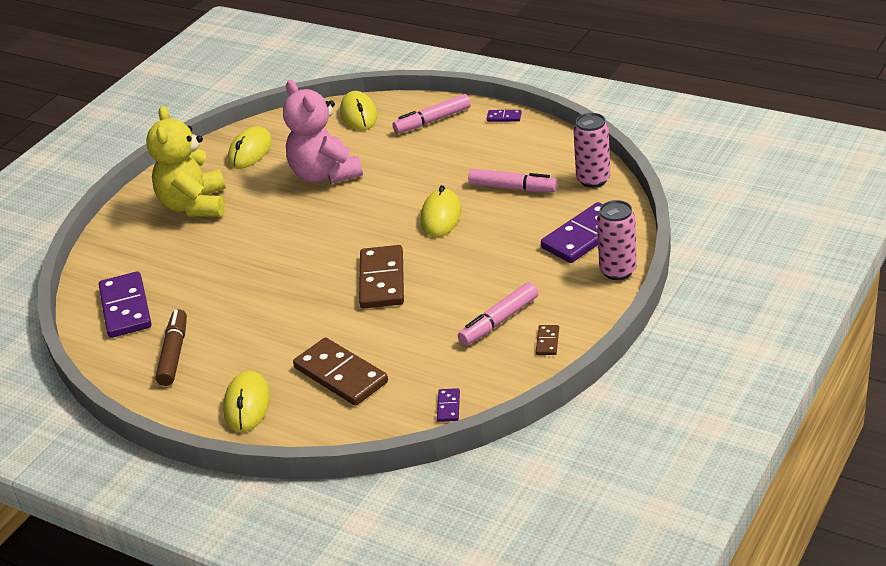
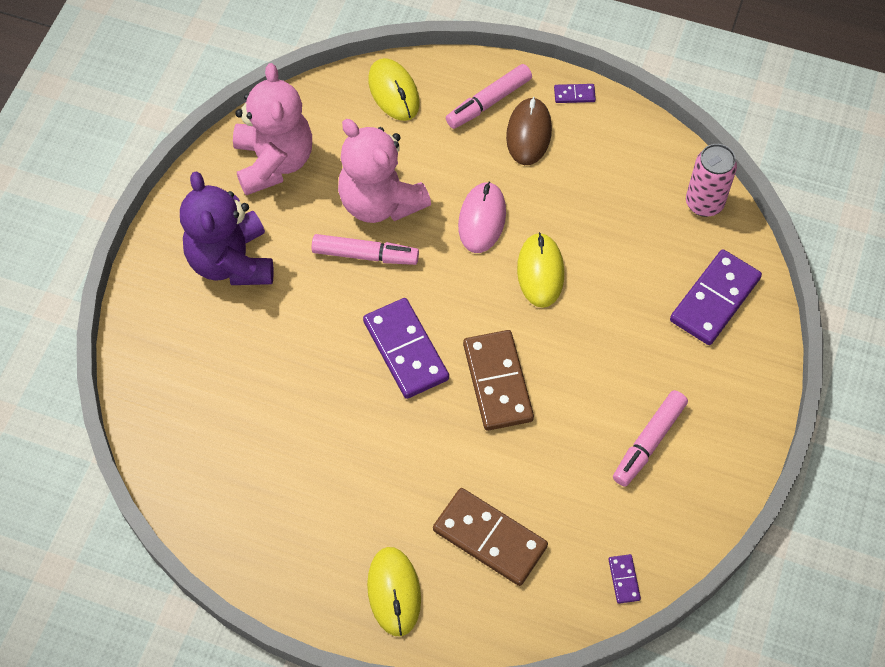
camera: 15 degrees left, 25 degrees up
purple domino [99,271,151,338] -> purple domino moved to [363,298,449,399]
yellow teddy bear [146,106,226,217] -> purple teddy bear [180,171,274,285]
brown marker [156,309,187,386] -> none
yellow mouse [228,126,272,169] -> pink teddy bear [233,63,312,195]
pink marker [468,169,558,192] -> pink marker moved to [312,234,419,265]
brown domino [536,325,559,355] -> none
pink can [597,200,637,280] -> none
none -> pink mouse [458,181,506,253]
none -> brown mouse [506,97,552,165]

